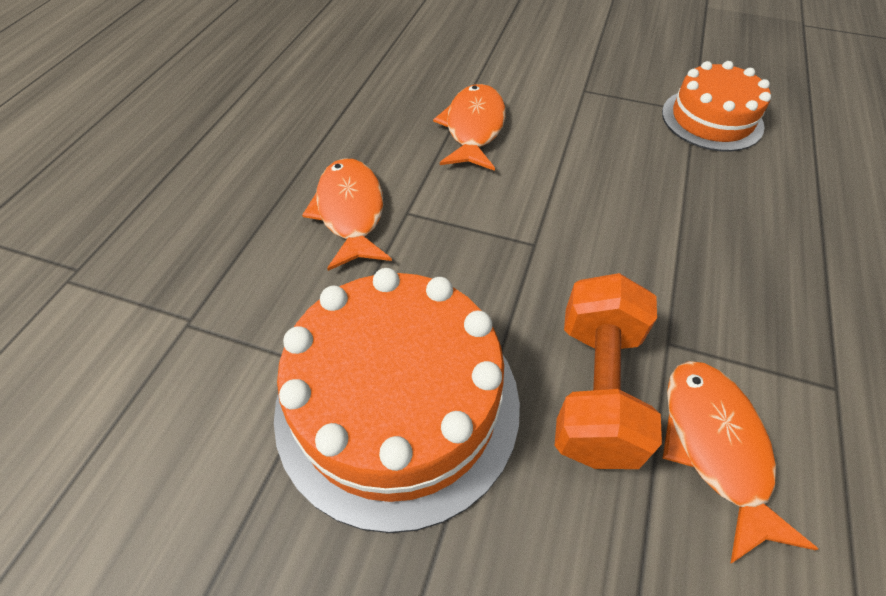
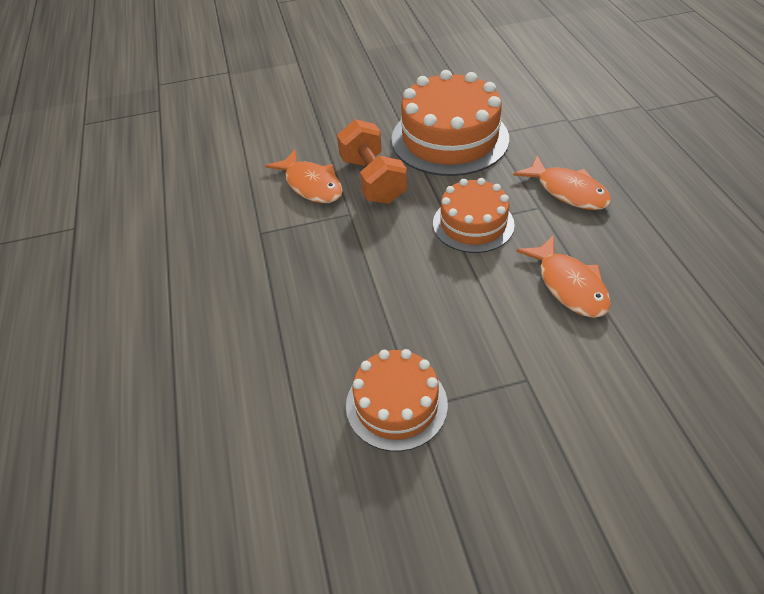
camera: 150 degrees right, 5 degrees down
none -> orange cake [433,178,515,253]

